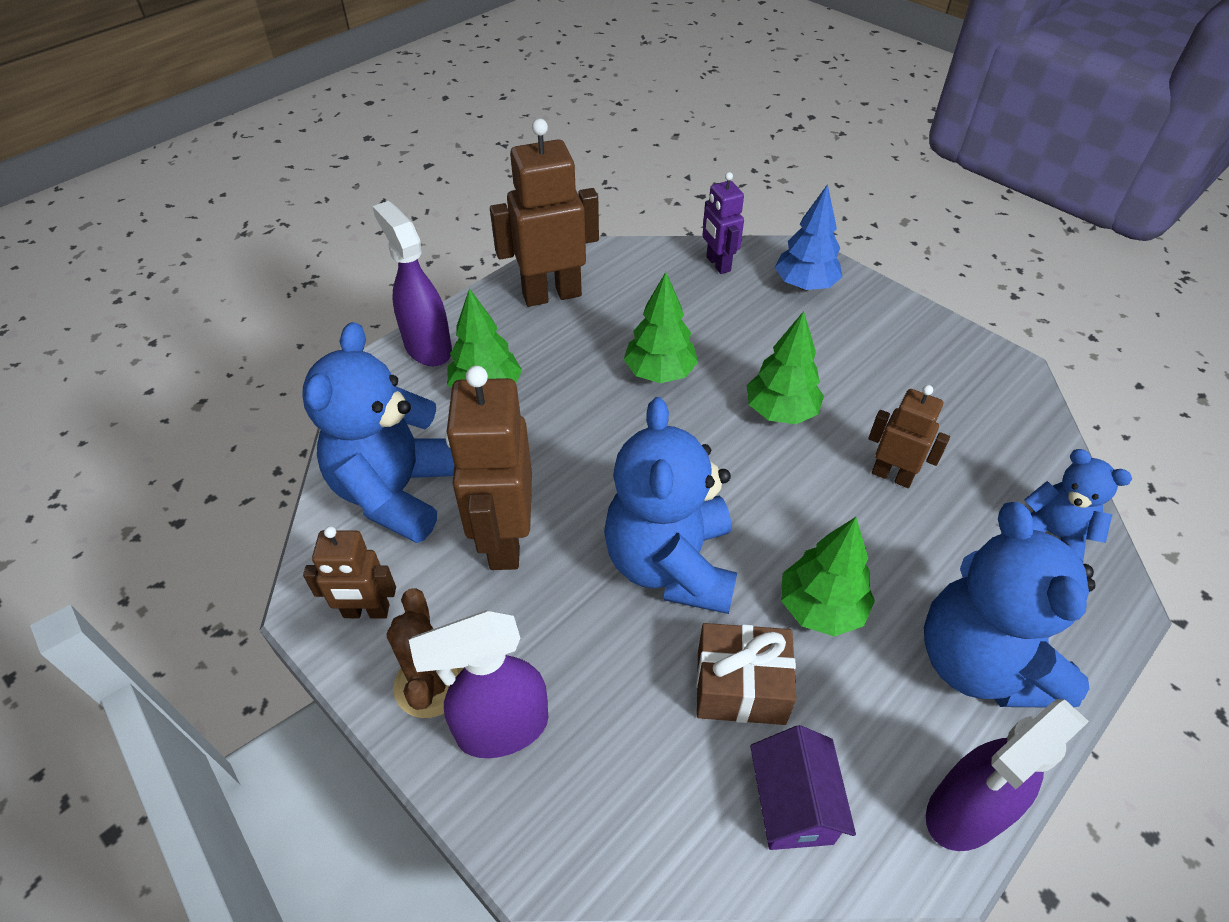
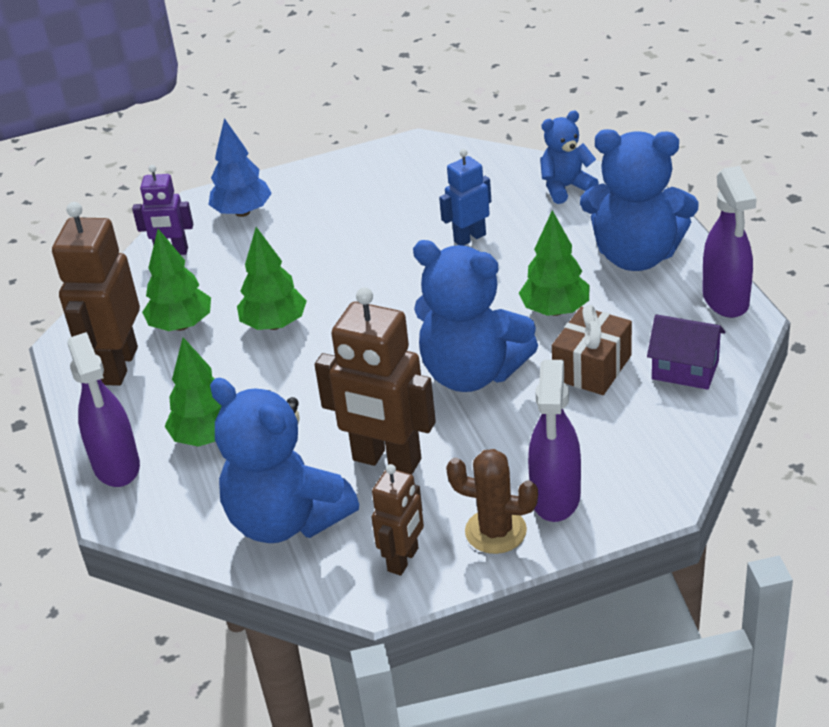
camera: 60 degrees left, 10 degrees down
purple spray bottle [372,201,452,366] -> purple spray bottle turned 105 degrees counterclockwise [67,332,140,487]
green tree [747,311,824,424] -> green tree moved to [142,229,211,331]
brown robot [868,385,950,488] -> blue robot [439,149,491,246]

